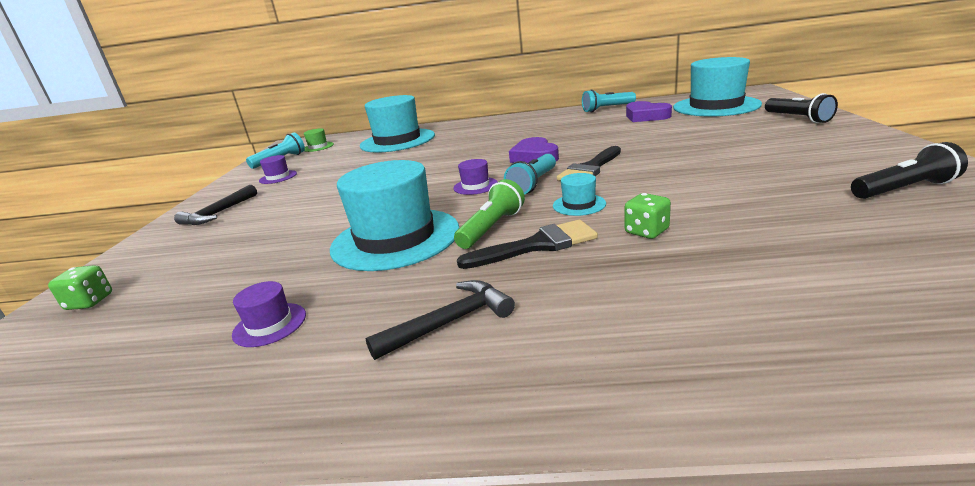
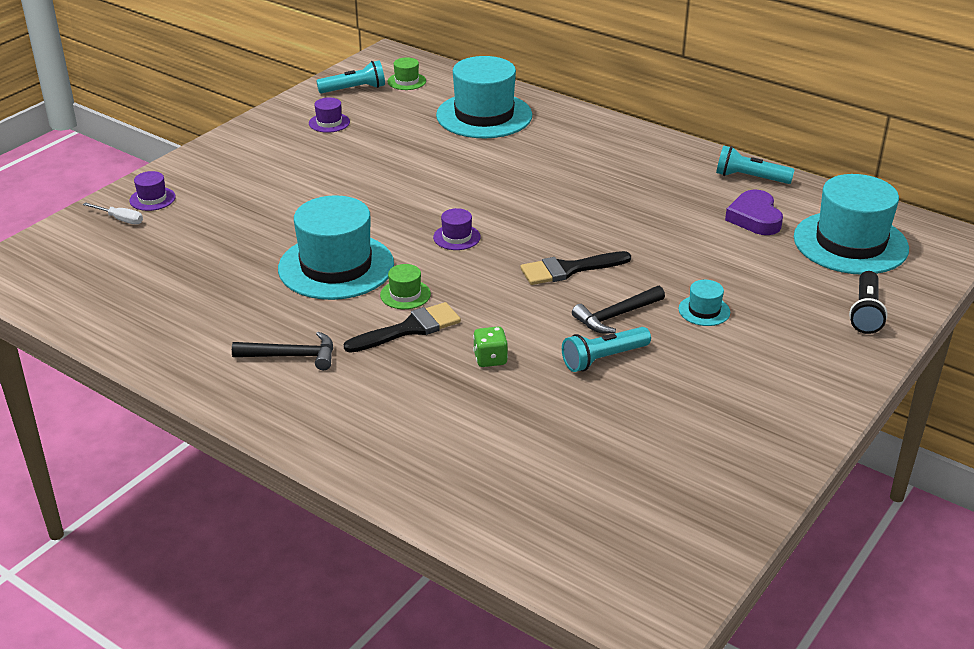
camera: 30 degrees right, 10 degrees up
green dice [48,265,112,310] -> white screwdriver [83,202,143,224]
black hammer [174,185,257,225] -> black hammer moved to [572,286,665,333]
purple hat [232,281,306,347] -> purple hat moved to [129,171,176,211]
green flashlight [454,179,525,249] -> green hat [380,264,431,309]
black brush [457,220,598,269] -> black brush turned 45 degrees counterclockwise [344,302,461,353]
turquoise flashlight [504,154,556,195] -> turquoise flashlight moved to [562,327,651,372]
purple heart [509,137,559,163] -> none
turquoise hat [553,173,606,216] -> turquoise hat moved to [679,280,730,326]
black flashlight [851,142,968,199] -> none

